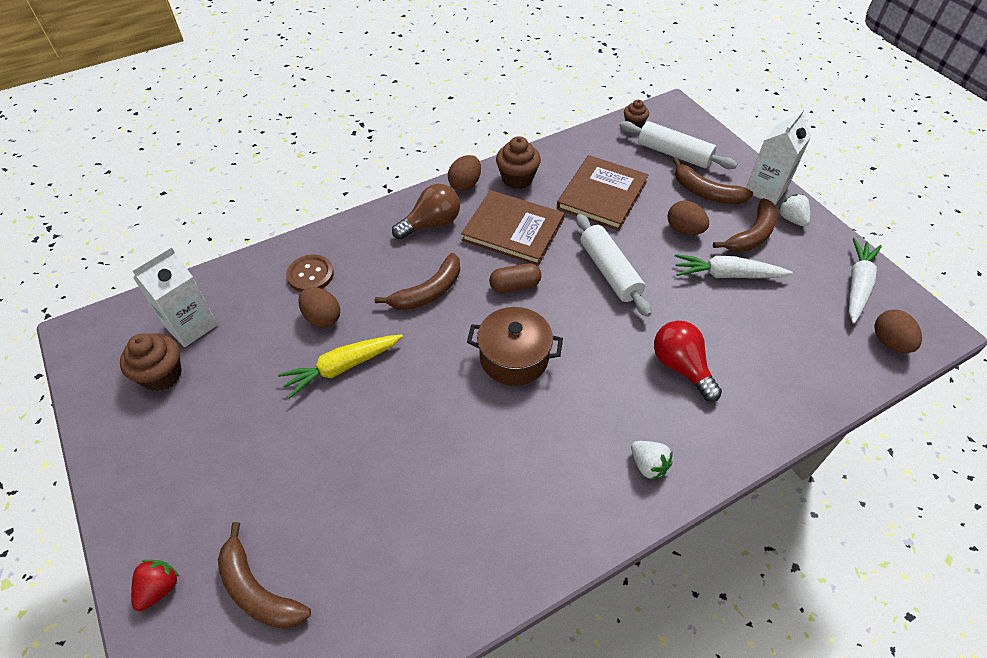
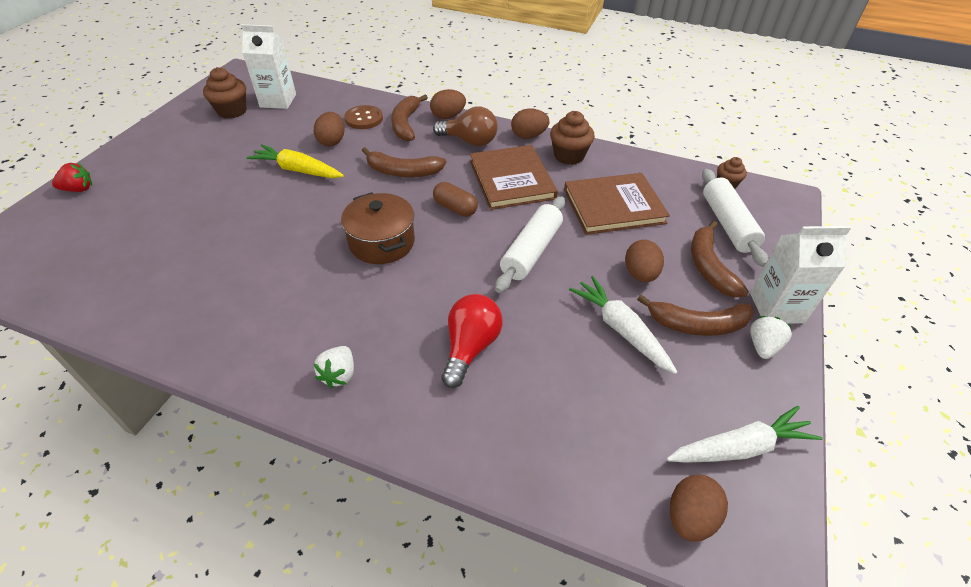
camera: 50 degrees right, 5 degrees down
brown banana [218,522,311,629] -> brown banana moved to [391,94,428,141]
none -> brown egg [430,89,466,119]

